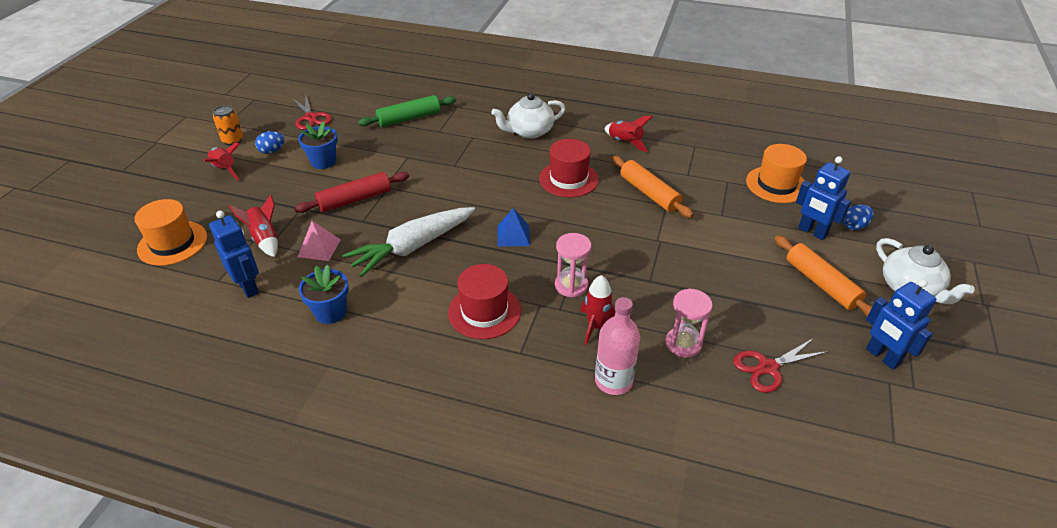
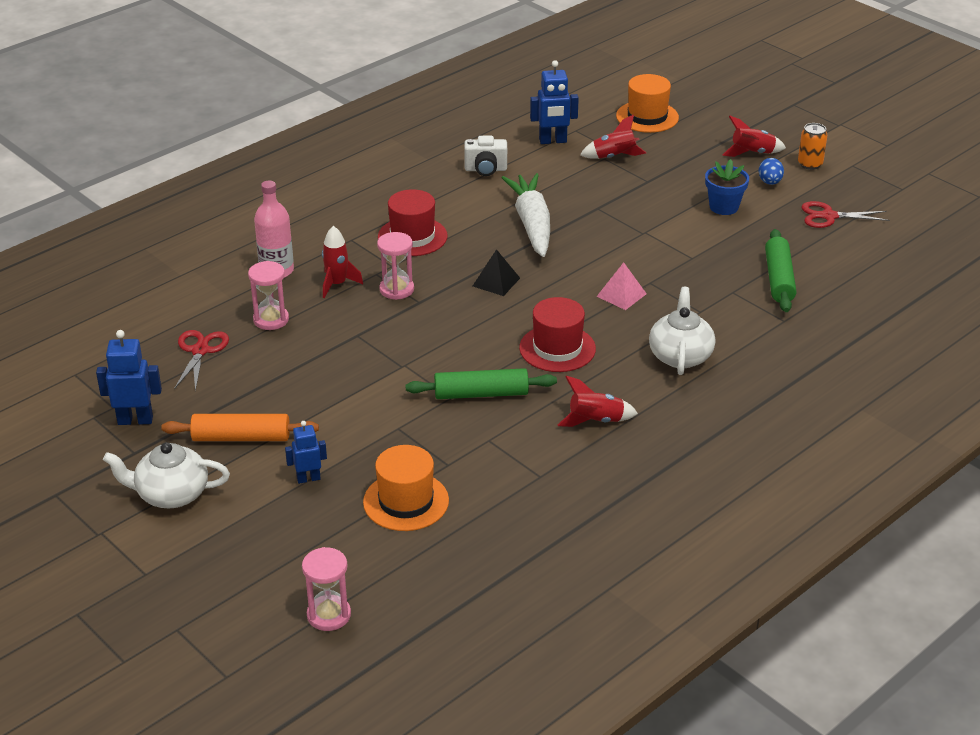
camera: 120 degrees right, 5 degrees down
red rolling pin [294,172,409,213] -> none
pink pyramid [298,221,341,261] -> pink pyramid moved to [596,262,647,310]
blue flower pot [299,265,349,324] -> white camera [464,136,507,176]
blue pyramid [498,208,530,247] -> black pyramid [473,249,520,296]
orange rolling pin [612,156,694,218] -> green rolling pin [405,368,557,399]
blue robot [796,156,851,240] -> blue robot [285,421,327,484], size x0.64
blue egg [843,204,874,230] -> none
none -> pink hourglass [302,547,351,631]

